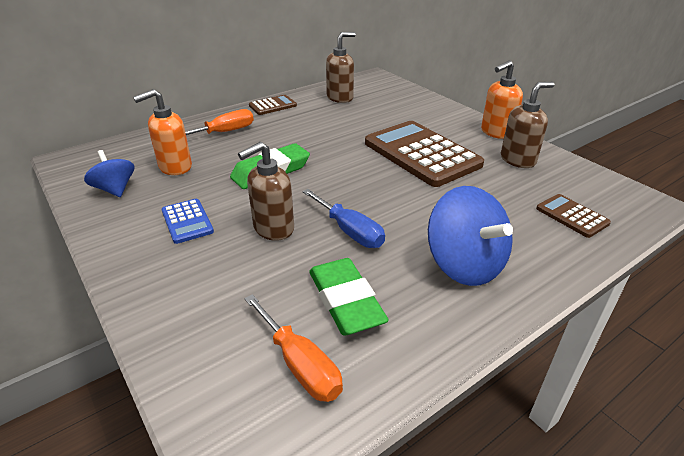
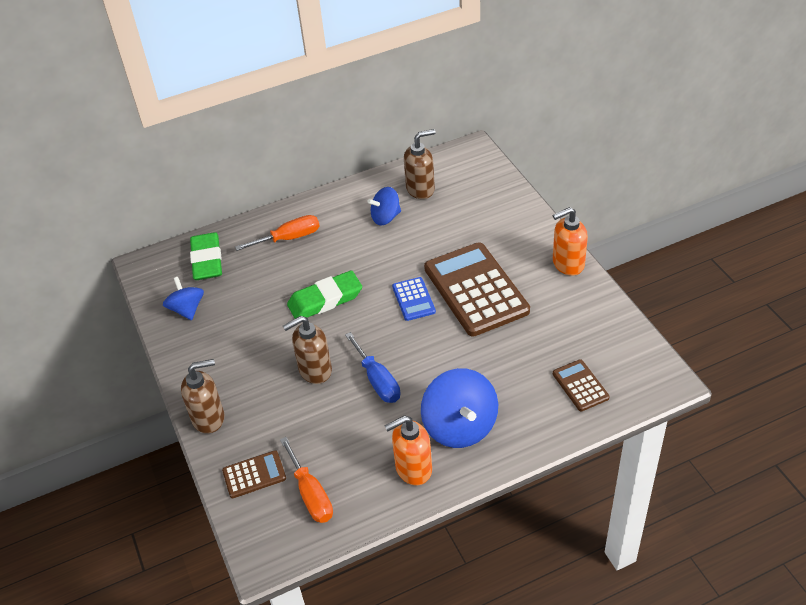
camera: 15 degrees right, 10 degrees up
orange soap dispenser [133,89,192,175] -> orange soap dispenser moved to [385,415,432,485]
blue calculator [162,199,214,244] -> blue calculator moved to [392,277,436,321]
brown calculator [249,95,297,115] -> brown calculator moved to [222,450,286,498]
green eraser [309,258,389,336] -> green eraser moved to [190,232,222,280]
brown soap dispenser [501,82,554,168] -> brown soap dispenser moved to [181,359,224,434]
none -> blue spinning top [367,187,401,225]

